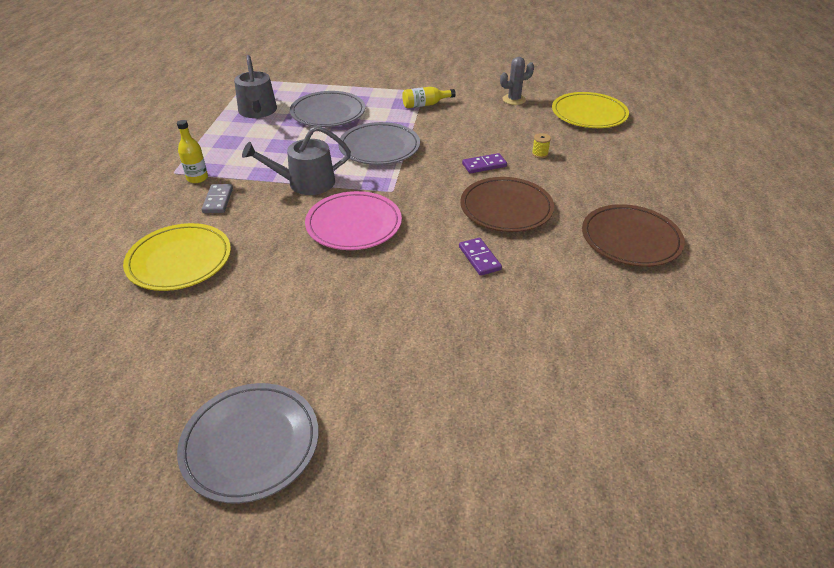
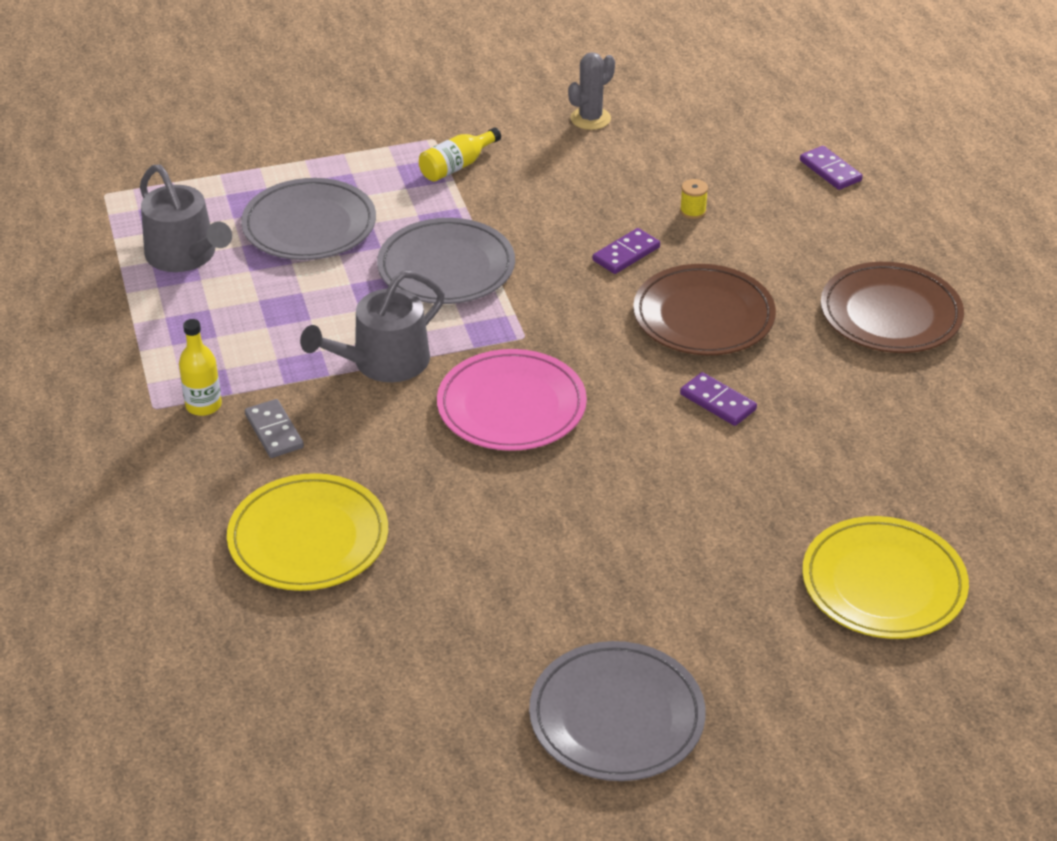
camera: 25 degrees left, 0 degrees up
yellow plate [552,92,629,128] -> yellow plate moved to [802,516,969,639]
none -> purple domino [800,146,863,190]

